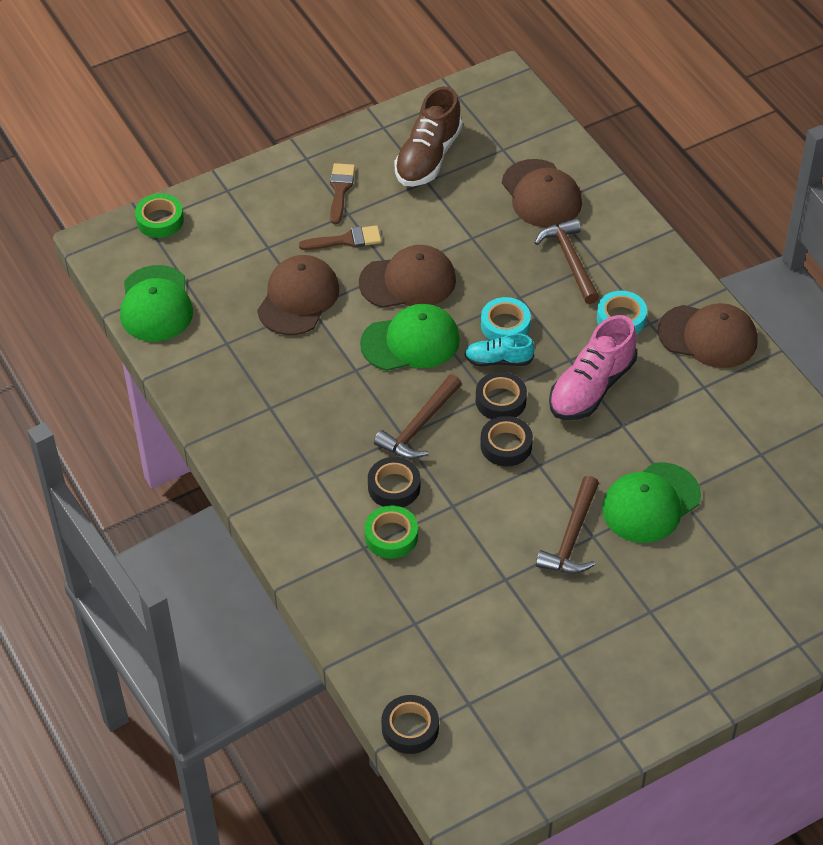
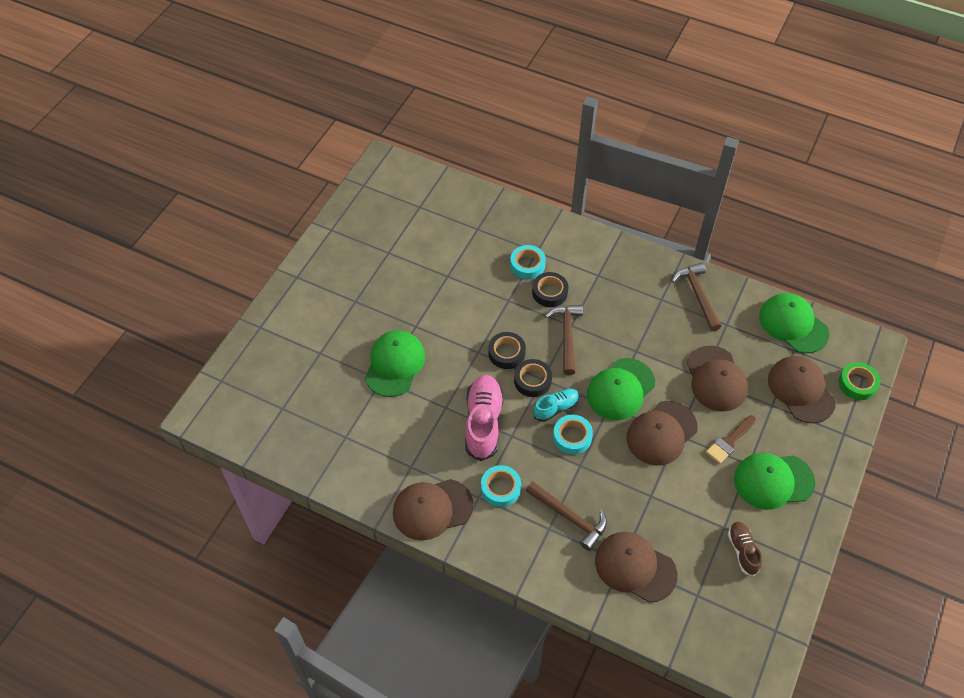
camera: 145 degrees right, 5 degrees up
brown brush [330,163,355,224] -> green cap [734,453,815,510]
green tape [364,505,418,559] -> turquoise tape [510,245,546,279]
black tape [381,695,439,754] -> none
brown shoe [394,86,463,186] -> brown shoe [728,522,762,576], size x0.57
brown hammer [536,476,599,574] -> brown hammer moved to [672,263,721,331]
none -> brown cap [768,356,836,423]

